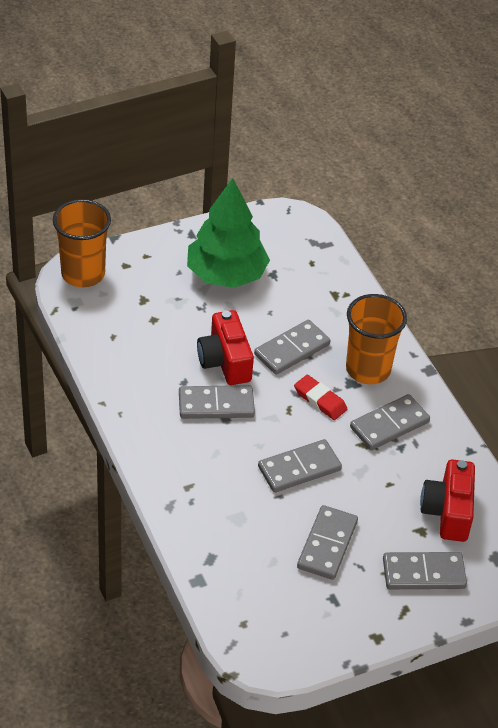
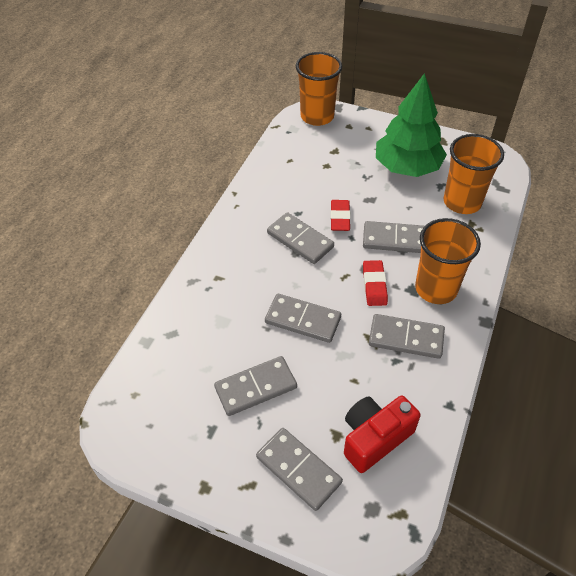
camera: 50 degrees right, 5 degrees up
red camera [197,310,254,385] -> red eraser [330,200,351,231]
none -> orange cup [444,134,504,214]

